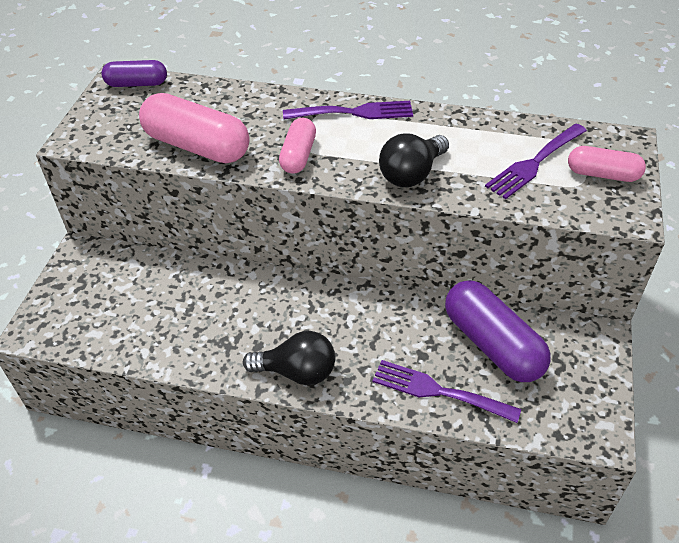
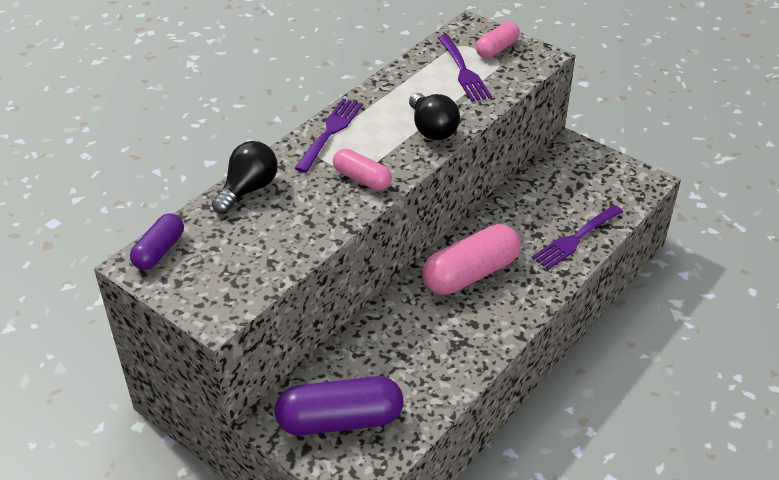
camera: 65 degrees left, 5 degrees down
pink capsule [139,93,250,163] -> pink capsule moved to [422,224,520,295]
black light bulb [243,331,335,385] -> black light bulb moved to [212,141,278,214]
purple capsule [445,280,551,382] -> purple capsule moved to [275,376,403,436]

